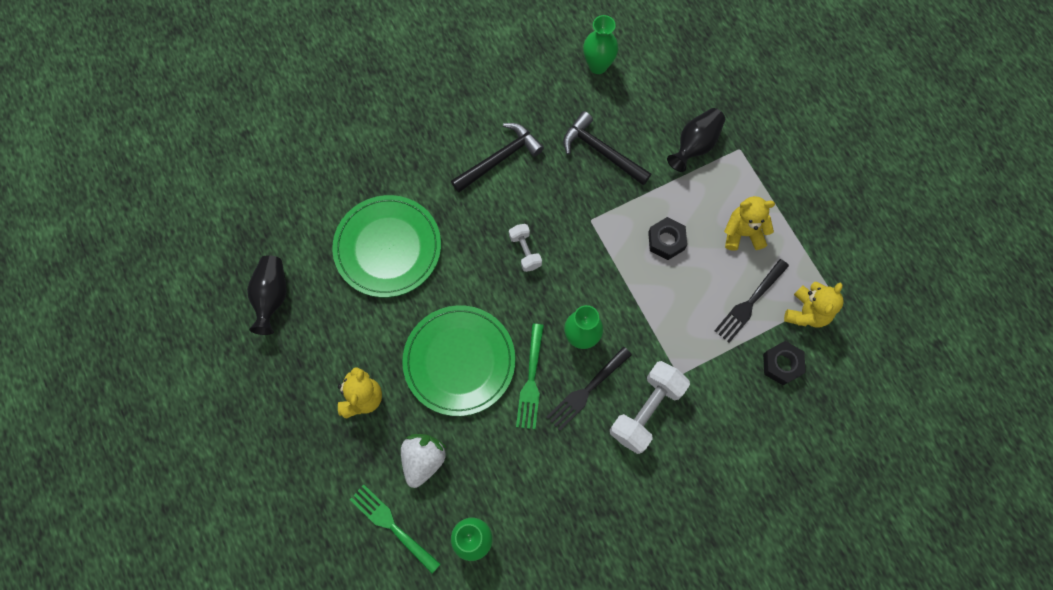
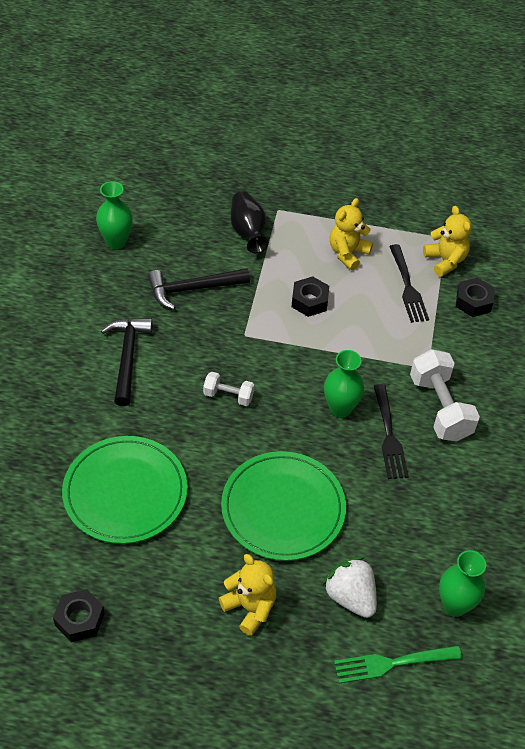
camera: 55 degrees left, 20 degrees down
black vase [247,255,286,335] -> black nut [53,589,105,642]
green fork [516,324,544,429] -> none

